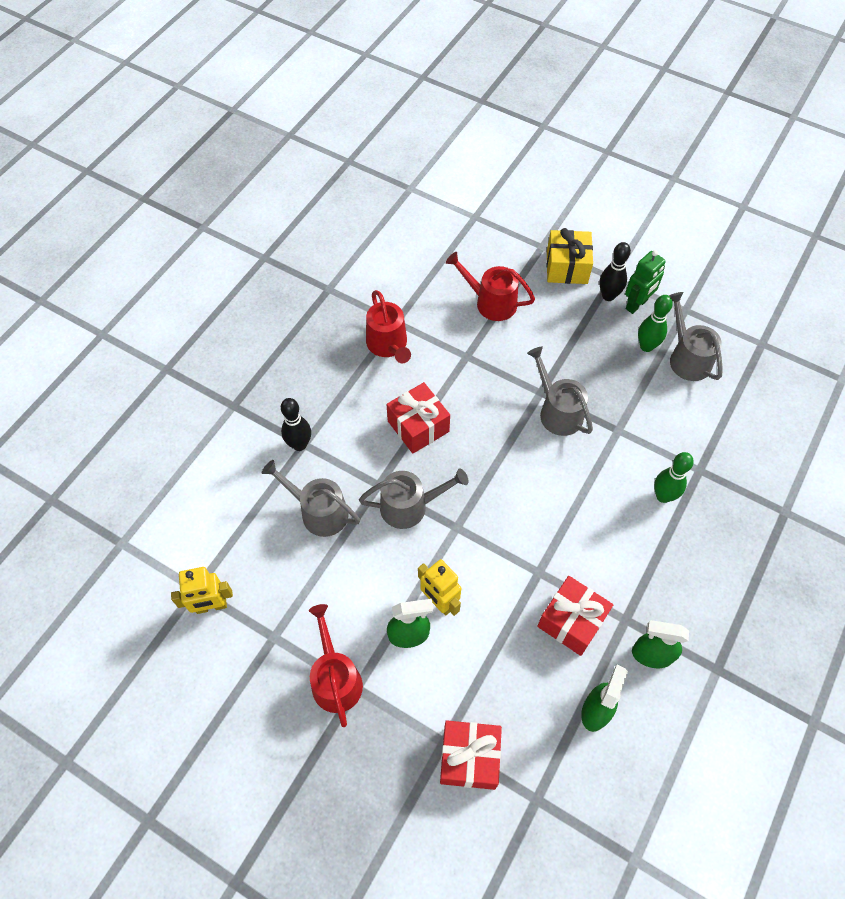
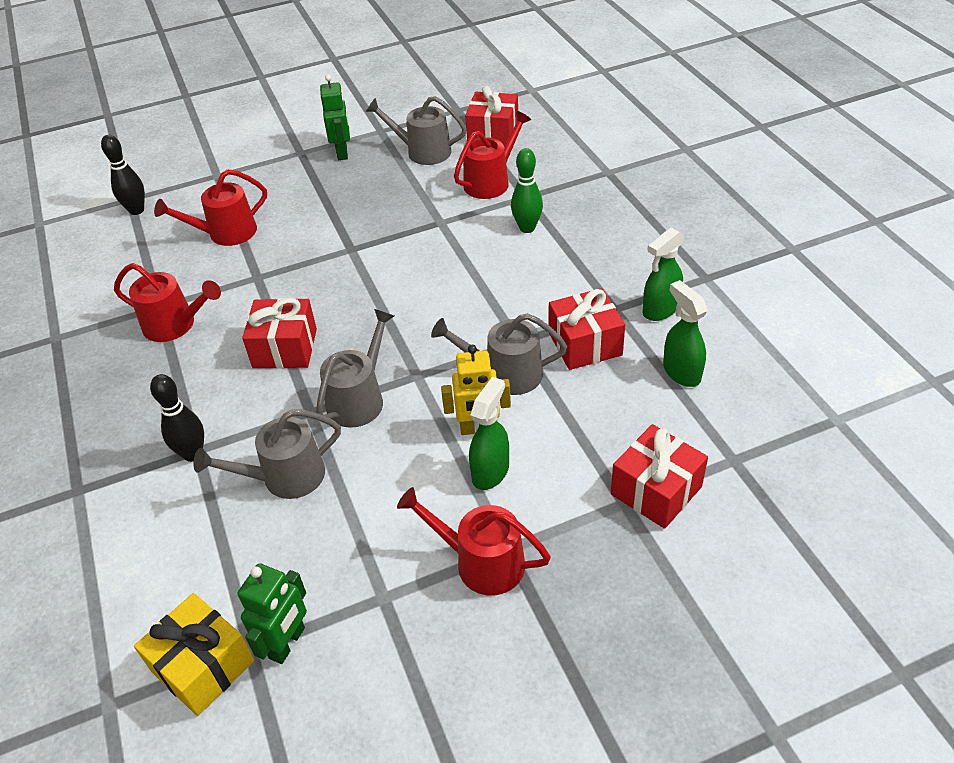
camera: 50 degrees left, 15 degrees down
yellow robot [171,567,233,614] -> green robot [238,563,307,664]
grey watering can [527,346,593,436] -> grey watering can moved to [431,313,567,395]
yellow gift [546,228,593,284] -> yellow gift moved to [134,593,254,716]
black bowling pin [599,242,631,301] -> black bowling pin moved to [101,135,145,215]
green bowling pin [638,295,673,352] -> none
none -> red watering can [454,111,531,199]
none -> red gift [465,86,518,146]

